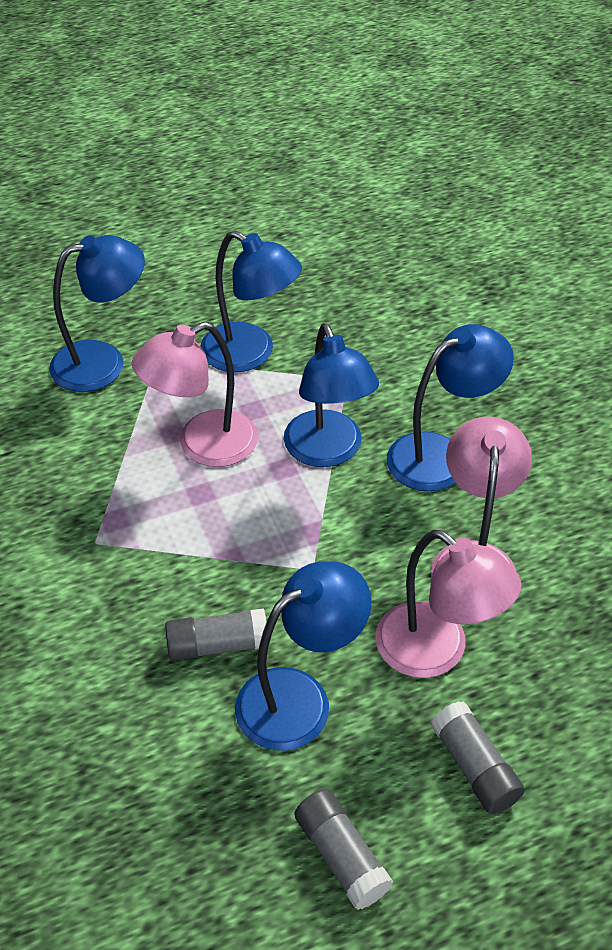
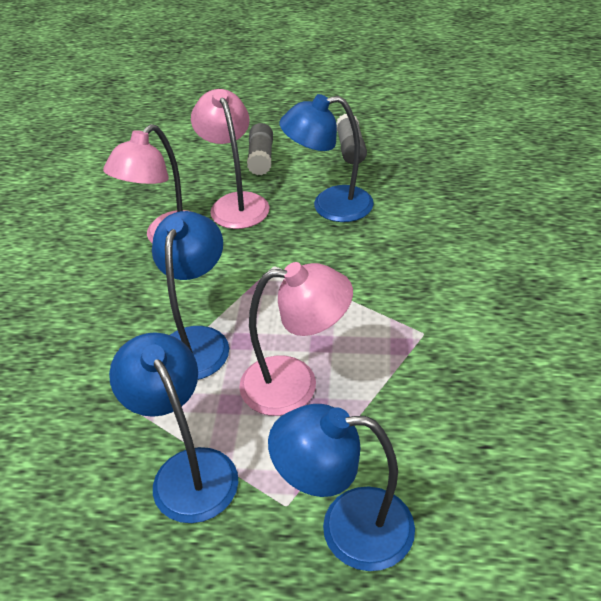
camera: 150 degrees left, 5 degrees down
grey glue stick [165,608,269,661] -> none
blue lamp [386,324,514,492] -> none

